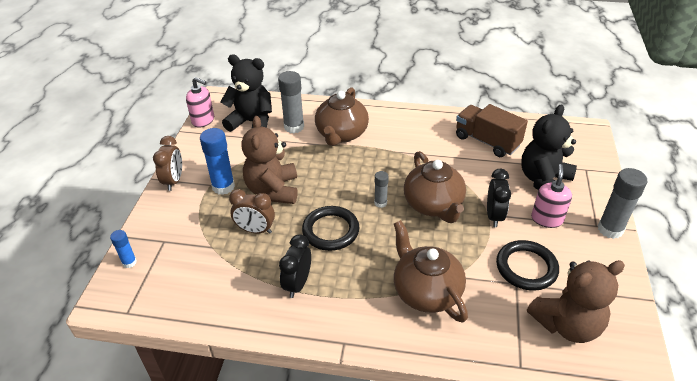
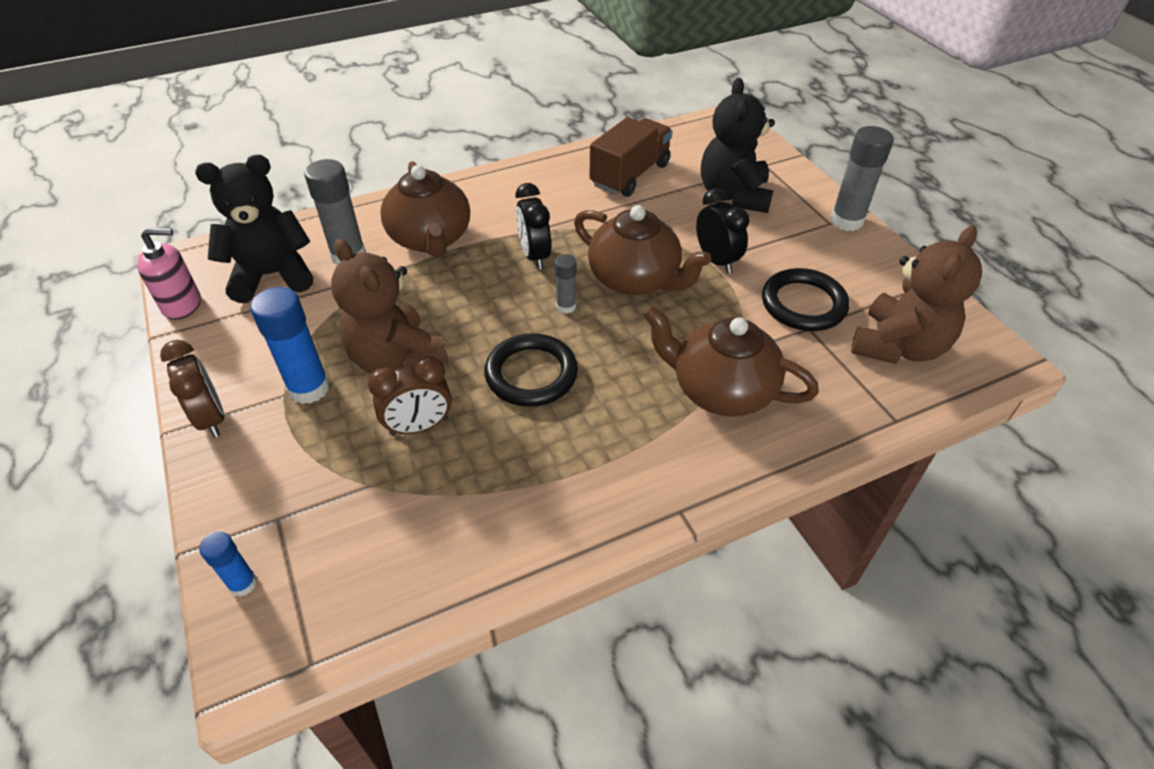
camera: 35 degrees left, 5 degrees up
black clock [279,234,311,298] -> black clock moved to [516,183,551,269]
brown truck [456,104,528,157] -> brown truck turned 120 degrees clockwise [590,117,673,197]
pink soap dispenser [531,164,572,228] -> none

